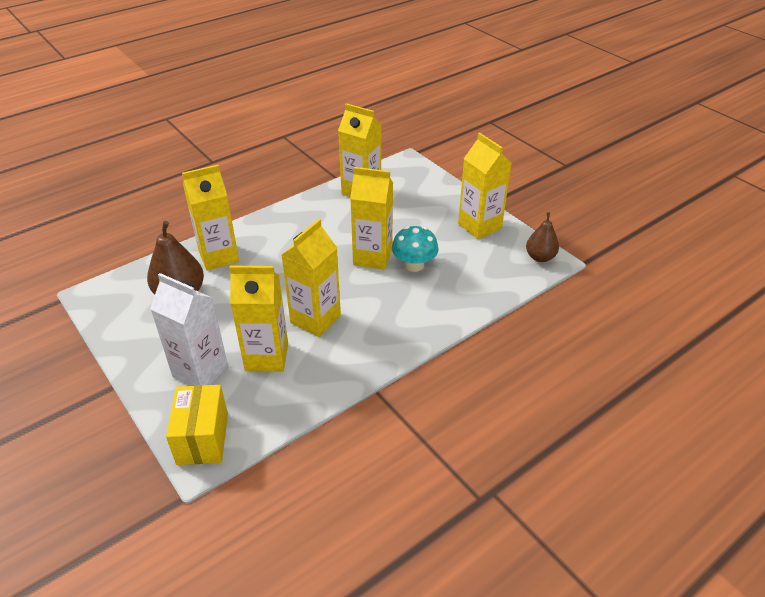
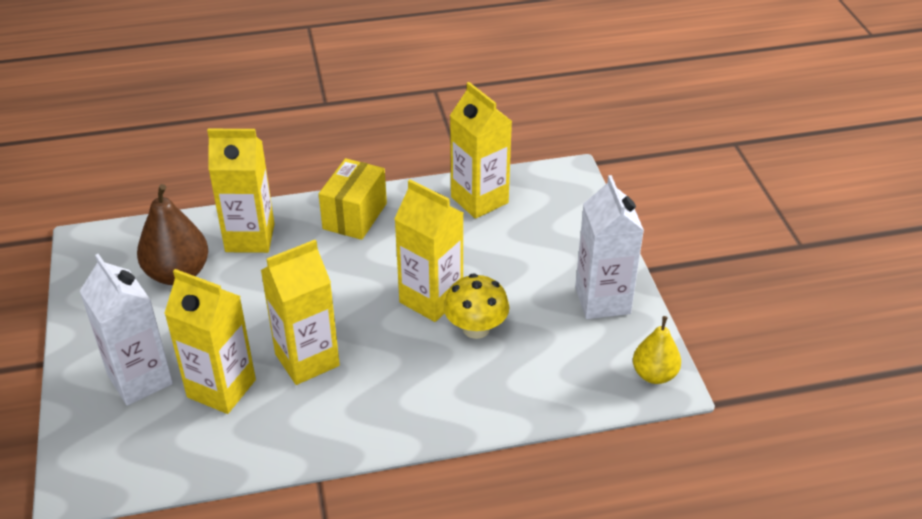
camera: 25 degrees right, 0 degrees up
yellow box [166,385,228,465] -> yellow box moved to [319,158,387,240]
turquoise mushroom [392,226,438,272] -> yellow mushroom [444,274,509,339]
yellow carton [458,133,512,239] -> white carton [575,175,644,319]
brown pear [526,212,559,262] -> yellow pear [633,316,681,384]

